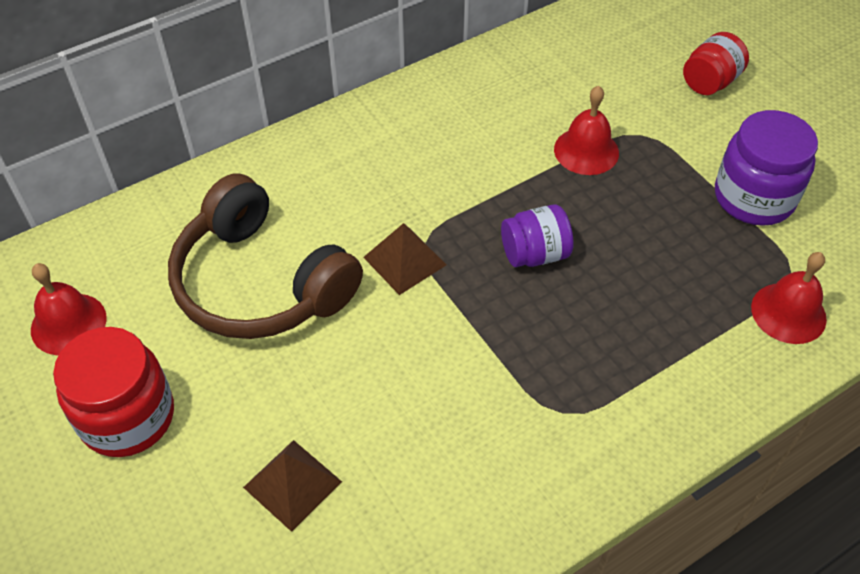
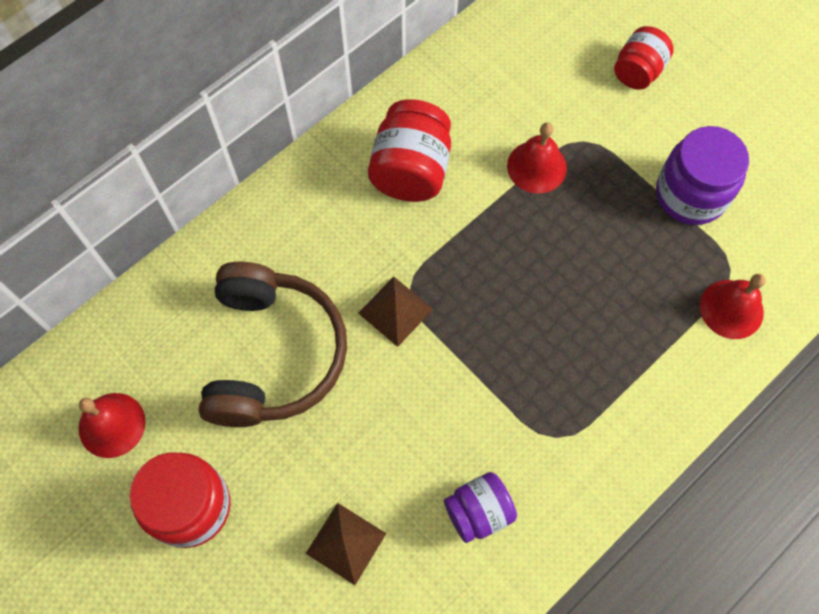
camera: 10 degrees left, 15 degrees up
brown headphones [168,174,363,339] -> brown headphones turned 120 degrees counterclockwise [199,262,347,427]
purple jar [501,204,574,267] -> purple jar moved to [444,472,517,543]
none -> red jar [368,99,451,202]

